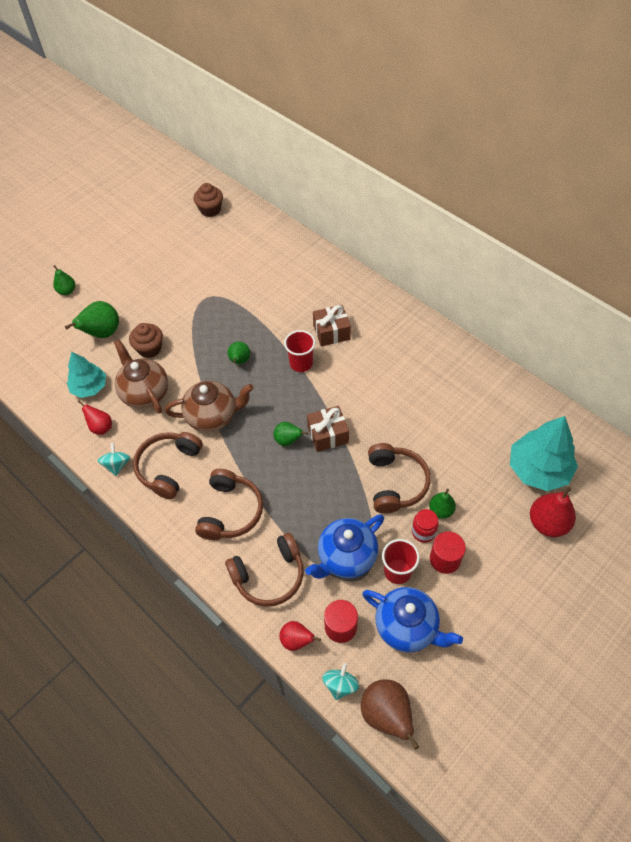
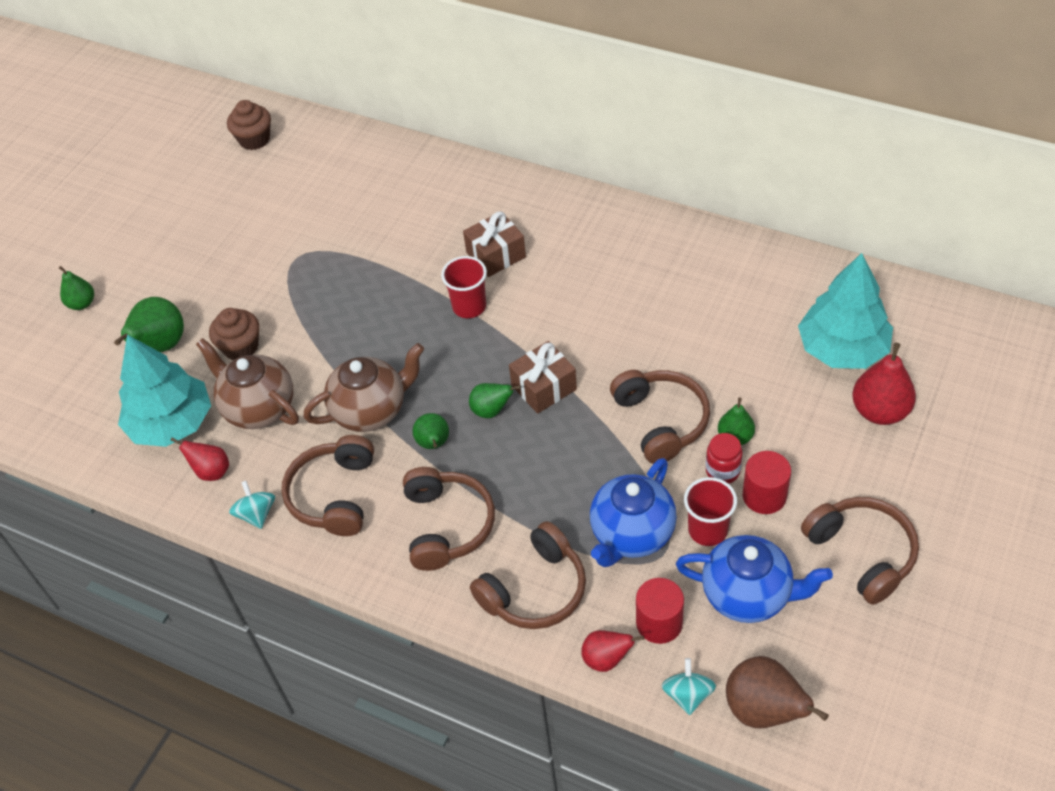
camera: 15 degrees left, 5 degrees down
turquoise tree [67,351,106,398] -> turquoise tree [118,335,211,447], size x1.55
green pear [227,342,250,364] -> green pear moved to [412,413,449,449]
none -> brown headphones [801,497,919,605]

